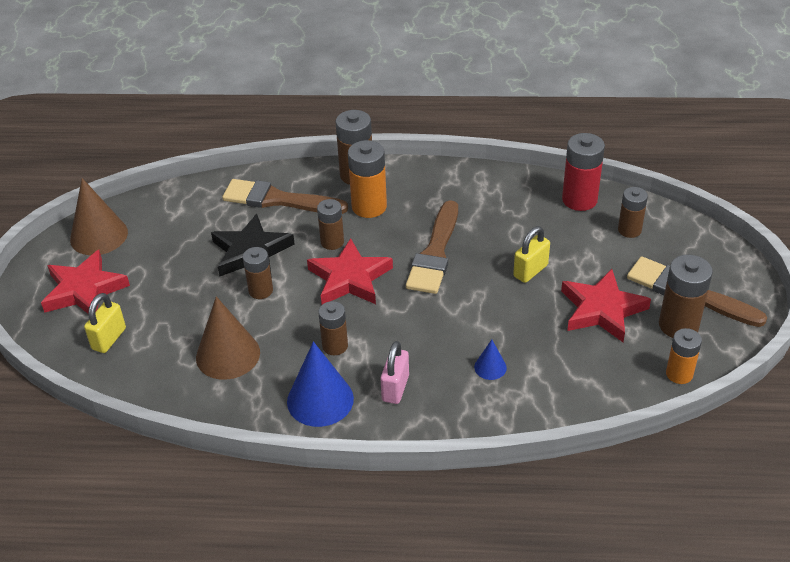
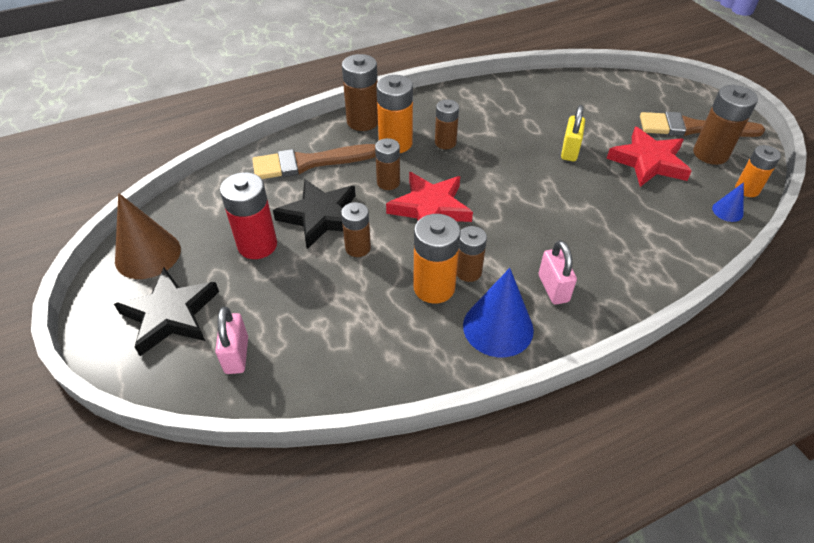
camera: 30 degrees left, 5 degrees up
red star [41,250,130,314] -> black star [114,268,219,356]
yellow padlock [84,293,126,353] -> pink padlock [215,307,248,374]
brown cone [196,296,260,380] -> none
brown brush [406,200,458,294] -> none
blue cone [474,339,507,380] -> blue cone moved to [712,182,744,222]
red battery [562,133,605,211] -> red battery moved to [220,172,277,259]
brown battery [618,187,648,238] -> brown battery moved to [435,100,459,149]
none -> orange battery [413,214,461,304]

